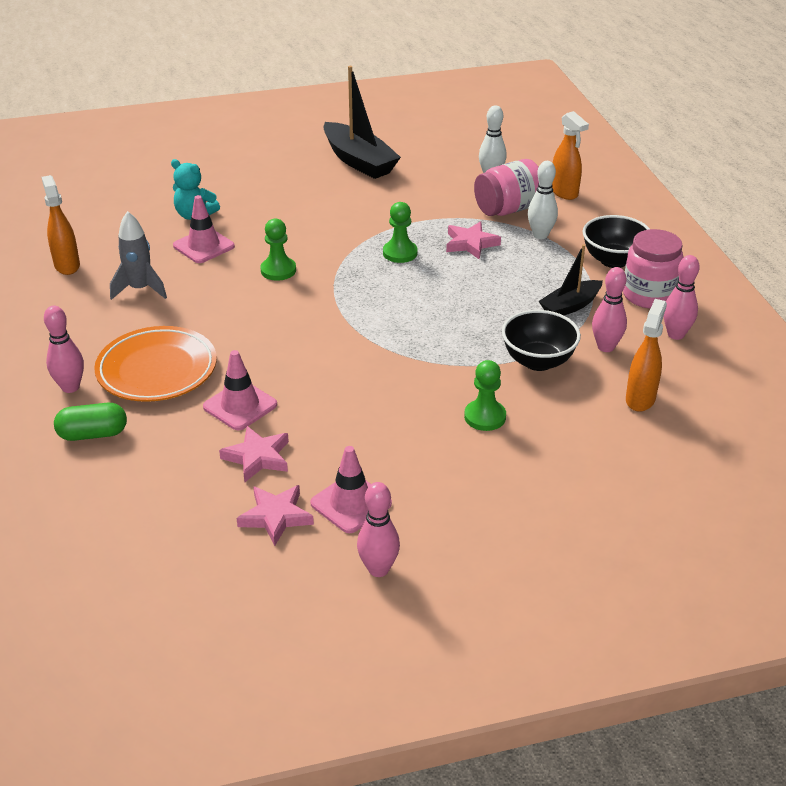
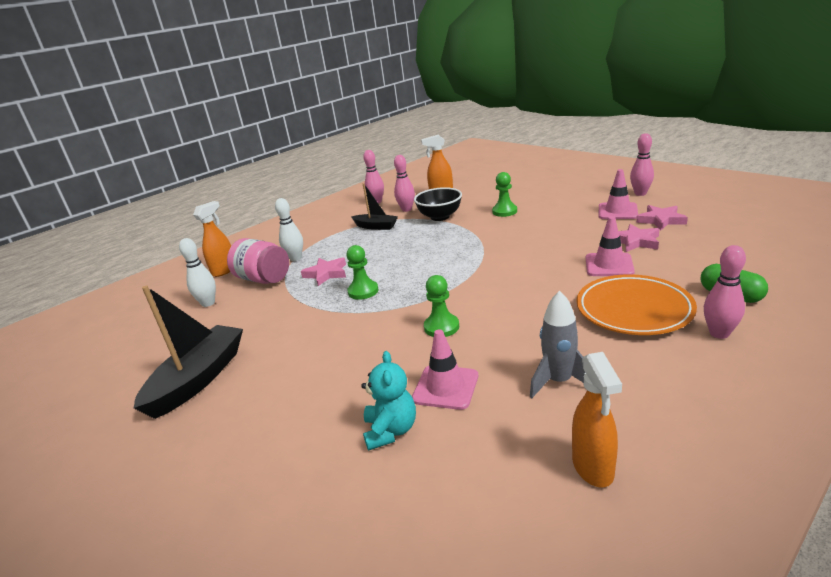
camera: 115 degrees left, 10 degrees down
orange spray bottle [41,175,80,275] -> orange spray bottle turned 45 degrees counterclockwise [572,352,622,488]
black bowl [583,215,650,268] -> none
pink jar [623,229,684,308] -> none

